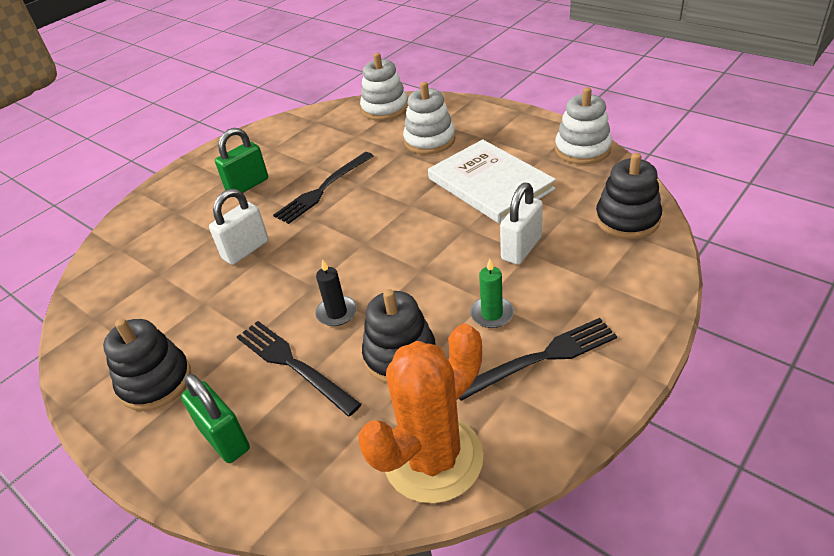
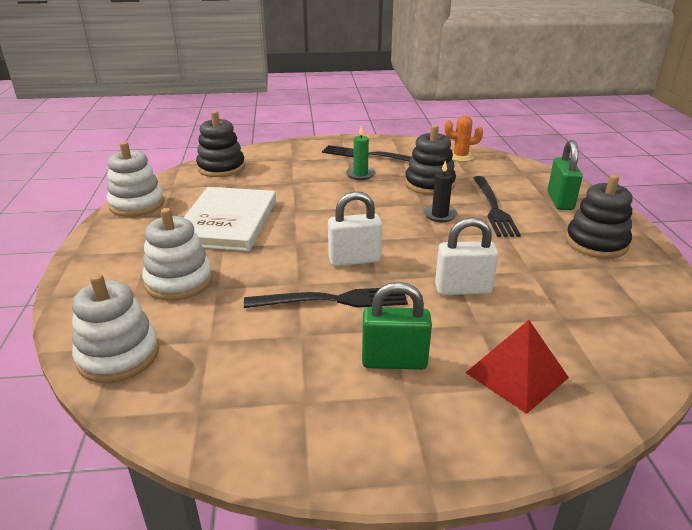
camera: 140 degrees left, 10 degrees down
orange cactus [358,324,483,503] -> orange cactus [445,115,483,162], size x0.49
white padlock [500,183,543,265] -> white padlock moved to [328,191,382,266]
none -> red pyramid [465,320,569,414]

